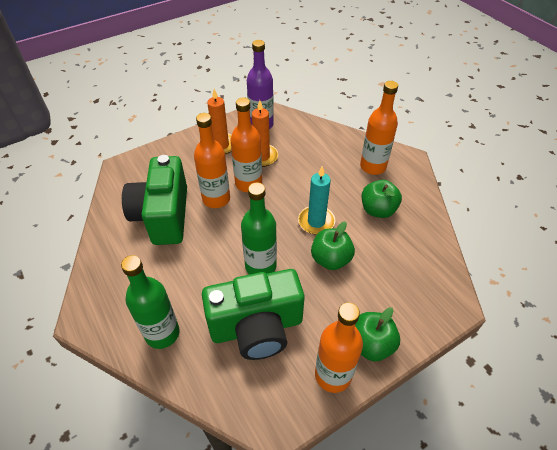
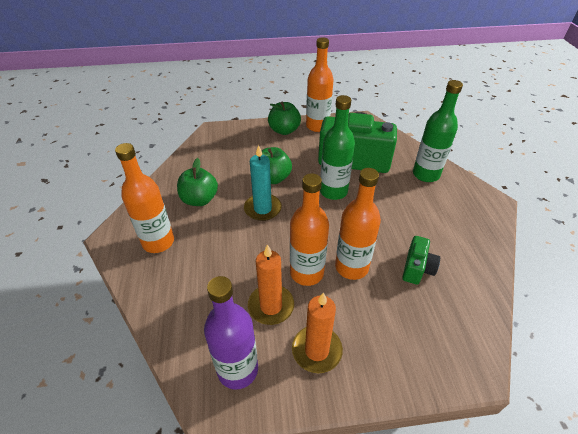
camera: 155 degrees left, 5 degrees down
green camera [122,155,187,245] -> green camera [402,236,440,285], size x0.46

